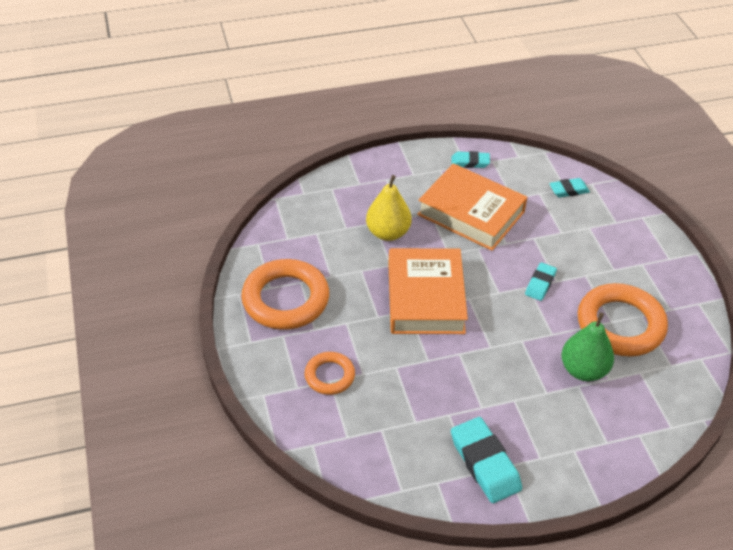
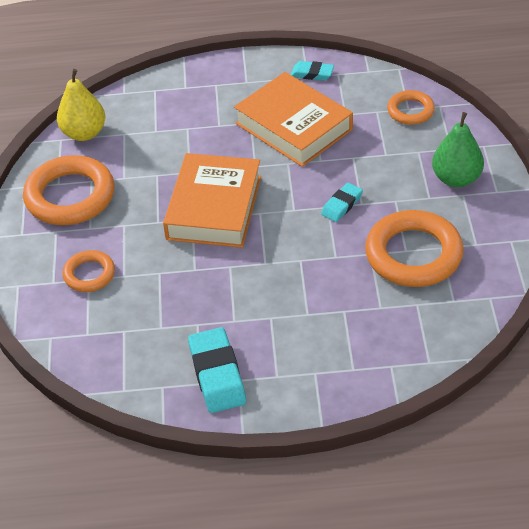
camera: 15 degrees right, 0 degrees up
yellow pear [366,175,412,241] -> yellow pear moved to [57,69,106,141]
turquoise eraser [549,178,590,198] -> orange ring [387,90,435,125]
green pear [561,312,614,381] -> green pear moved to [432,112,484,187]

